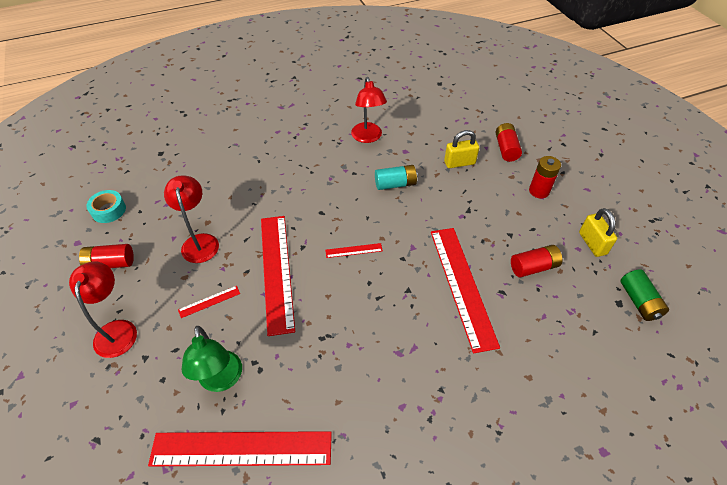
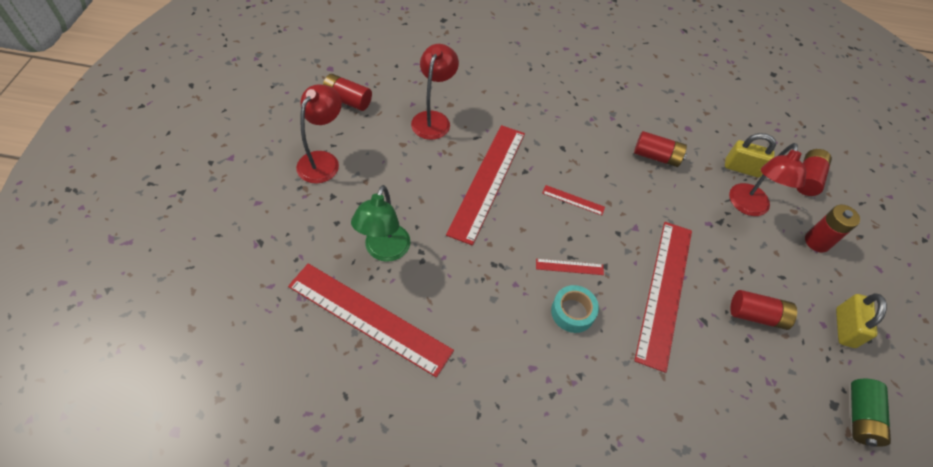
camera: 25 degrees right, 5 degrees up
turquoise tape [86,190,126,223] -> turquoise tape moved to [551,285,599,333]
red ruler [178,286,240,318] -> red ruler moved to [536,259,604,275]
red lamp [351,77,387,143] -> red lamp moved to [729,143,806,216]
turquoise battery [375,165,418,190] -> red battery [634,131,687,167]

